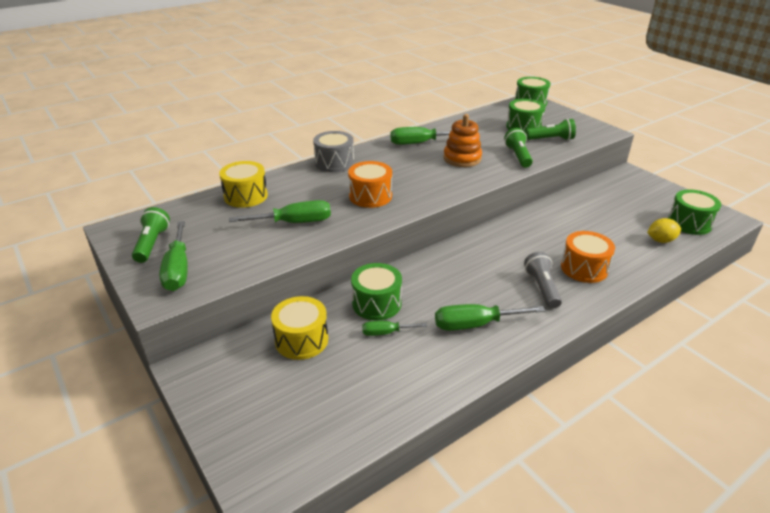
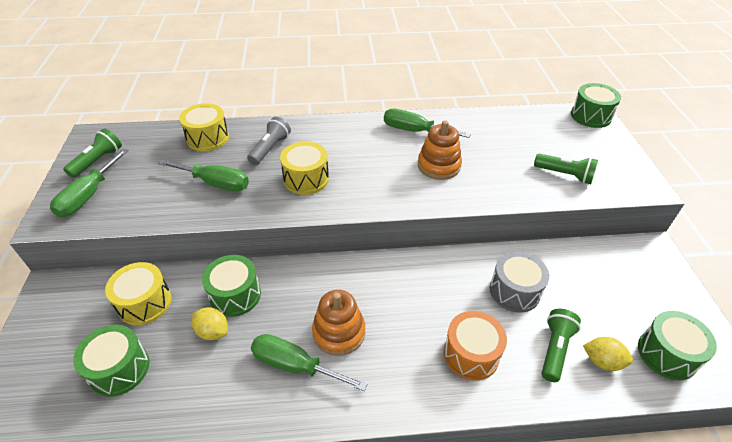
camera: 30 degrees right, 10 degrees up
grey drum [313,131,354,172] -> grey drum moved to [490,251,549,313]
orange drum [348,161,392,208] -> yellow drum [280,141,329,195]
green screwdriver [362,321,427,336] -> yellow lemon [192,307,228,340]
green flashlight [504,128,533,168] -> green flashlight moved to [542,309,581,382]
green drum [506,99,545,132] -> green drum moved to [73,325,149,397]
grey flashlight [524,252,562,309] -> grey flashlight moved to [247,117,291,165]
none -> orange stacking toy [312,290,365,356]

